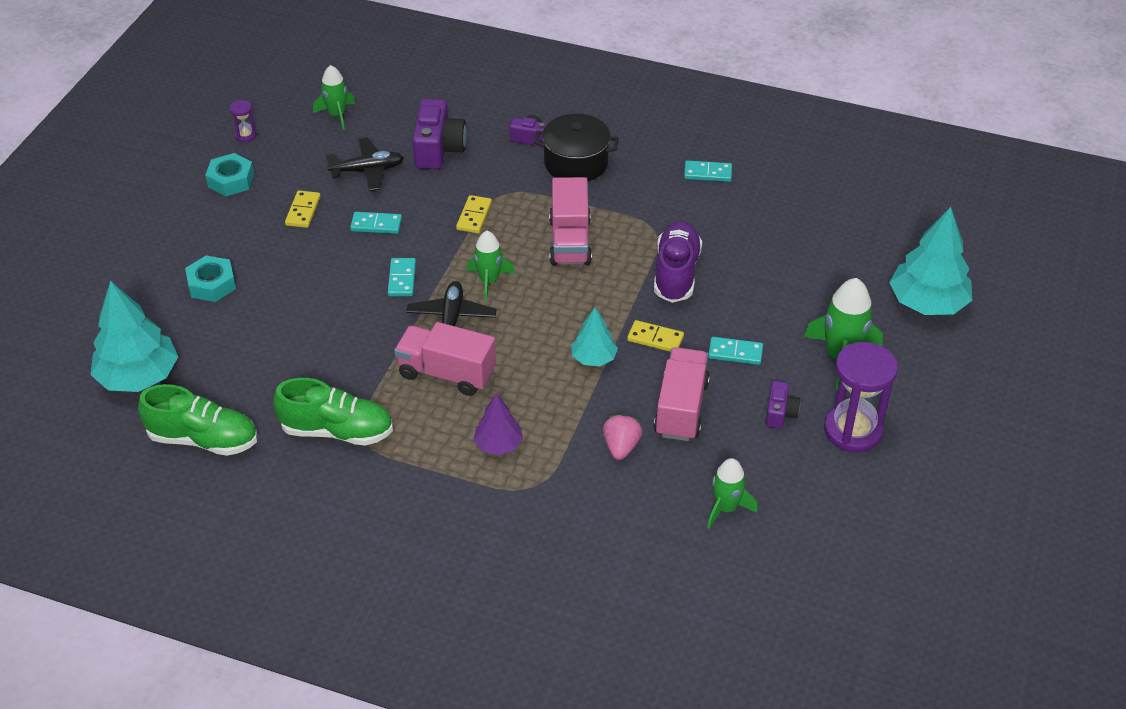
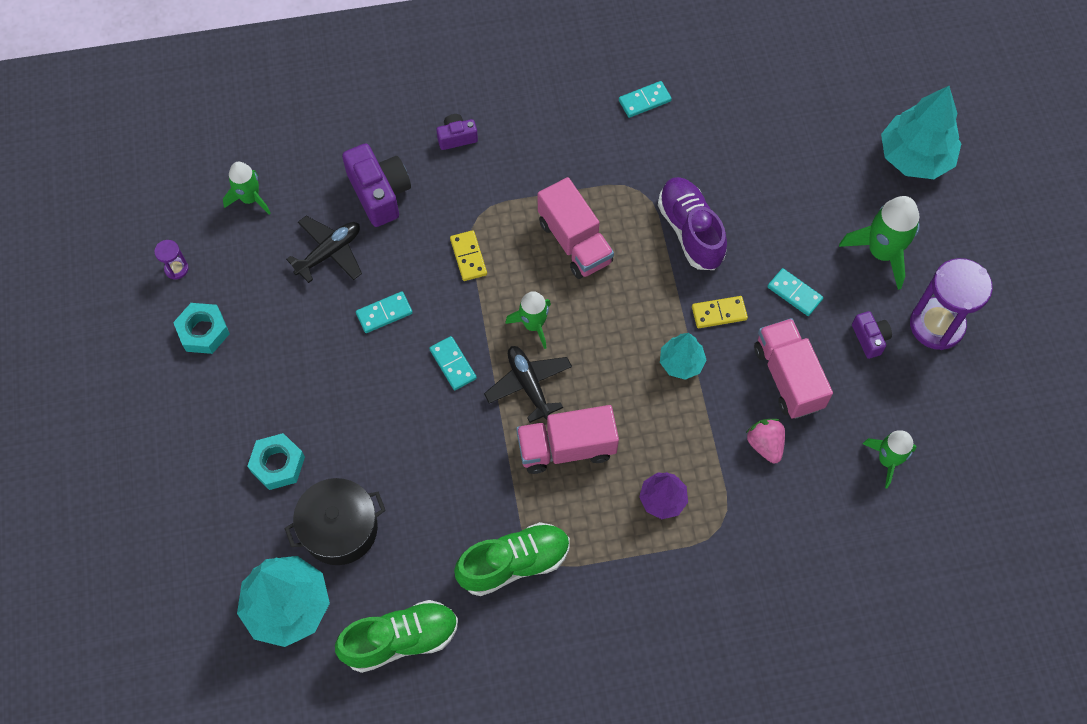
camera: 30 degrees left, 20 degrees up
yellow domino [285,191,321,228] -> none
black pot [534,114,619,181] -> black pot moved to [284,478,386,565]
turquoise domino [708,337,763,365] -> turquoise domino turned 60 degrees clockwise [767,268,823,316]

